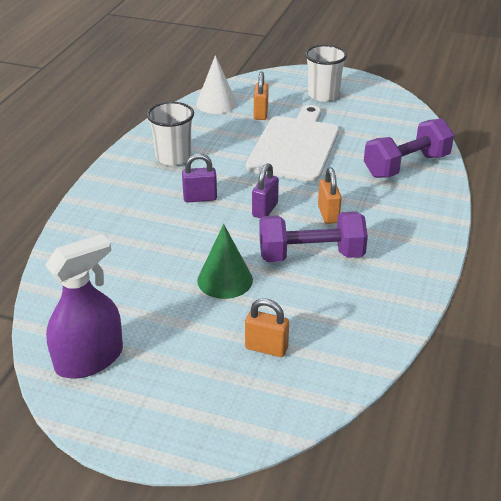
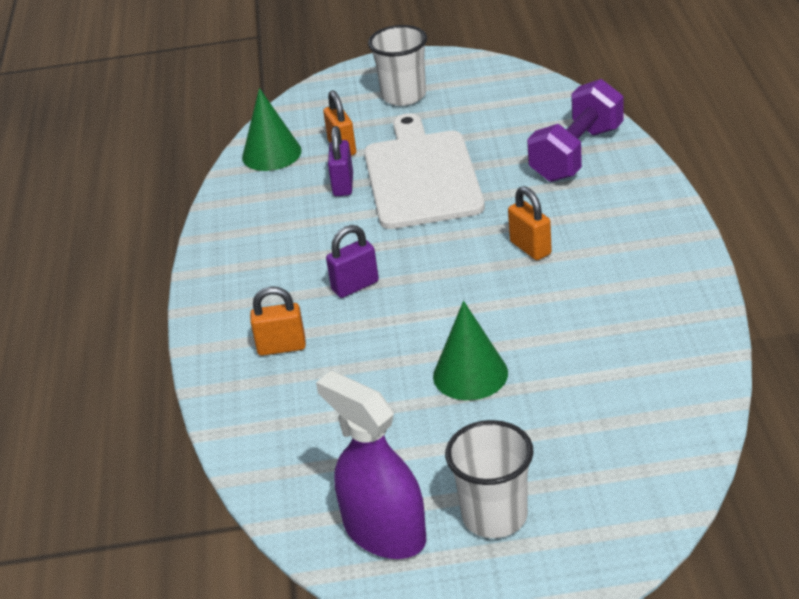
camera: 20 degrees left, 0 degrees up
purple spray bottle [45,234,123,379] -> purple spray bottle turned 75 degrees counterclockwise [316,371,426,559]
white cup [147,102,194,166] -> white cup moved to [445,420,534,538]
white cone [196,55,237,114] -> green cone [242,88,302,171]
orange padlock [245,298,289,357] -> orange padlock moved to [250,287,306,356]
purple padlock [252,163,279,219] -> purple padlock moved to [328,126,353,196]
purple dumbbell [259,211,368,262] -> none

